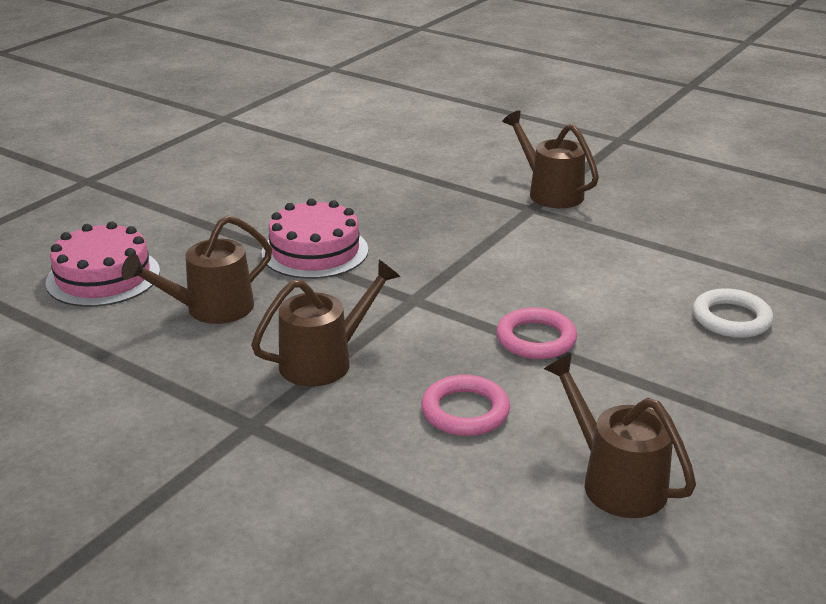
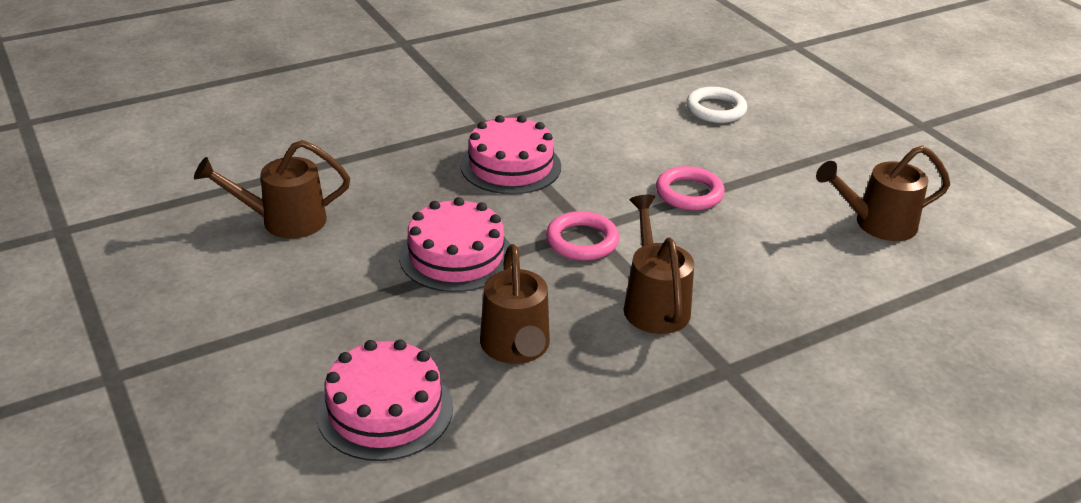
camera: 65 degrees left, 5 degrees up
pink ring [421,375,510,436] -> pink ring moved to [546,211,619,261]
brown watering can [502,110,599,208] -> brown watering can moved to [194,140,350,239]
none -> pink cake [460,115,561,194]

